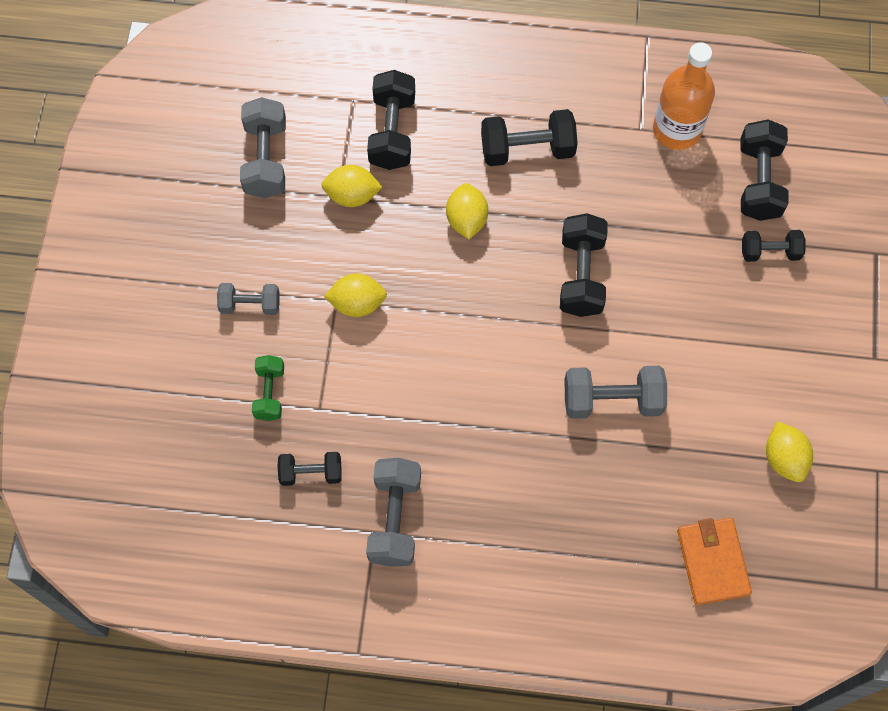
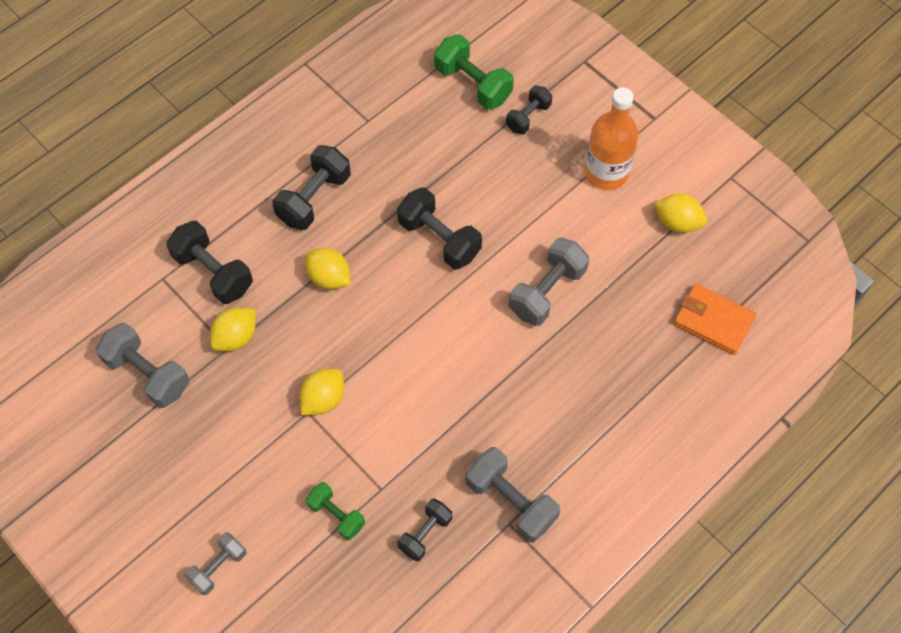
camera: 50 degrees left, 5 degrees down
grey dumbbell [217,283,279,315] -> grey dumbbell moved to [185,532,247,595]
orange bottle [653,42,715,150] -> orange bottle moved to [584,87,639,190]
black dumbbell [741,119,789,221] -> green dumbbell [434,34,514,109]

